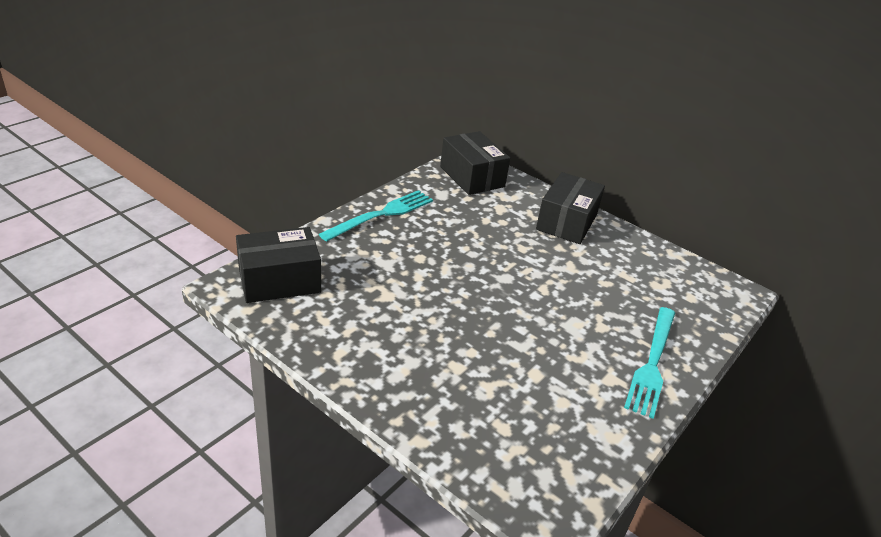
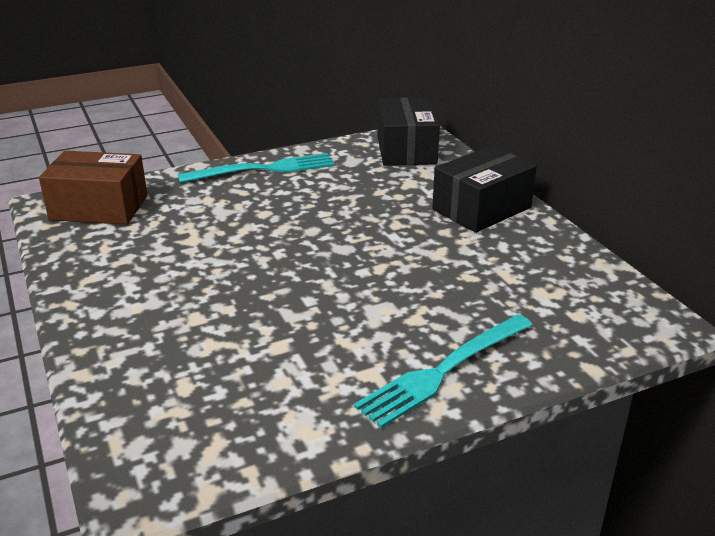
camera: 30 degrees right, 5 degrees down
black box [236,227,321,303] -> brown box [39,151,148,225]

